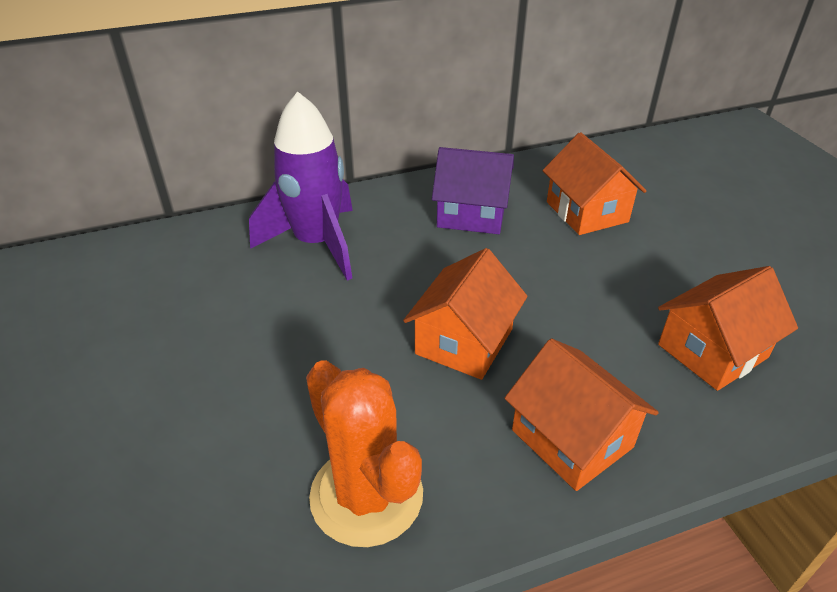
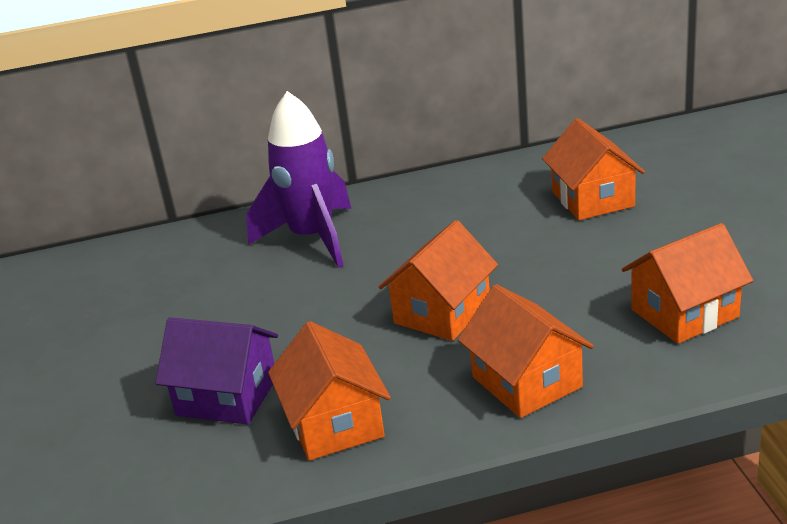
camera: 10 degrees right, 10 degrees down
orange cactus [306,360,423,547] -> orange house [268,321,391,461]
purple house [432,147,514,234] -> purple house moved to [155,317,278,425]

